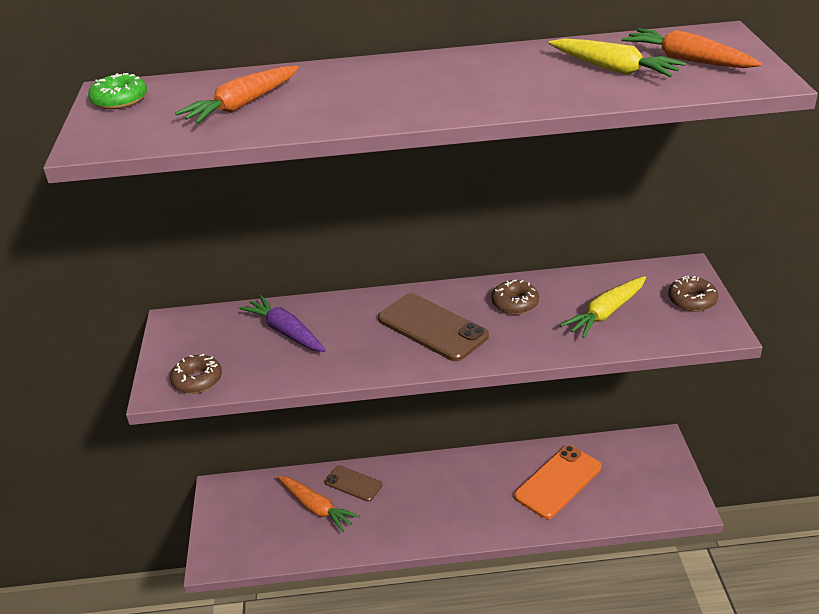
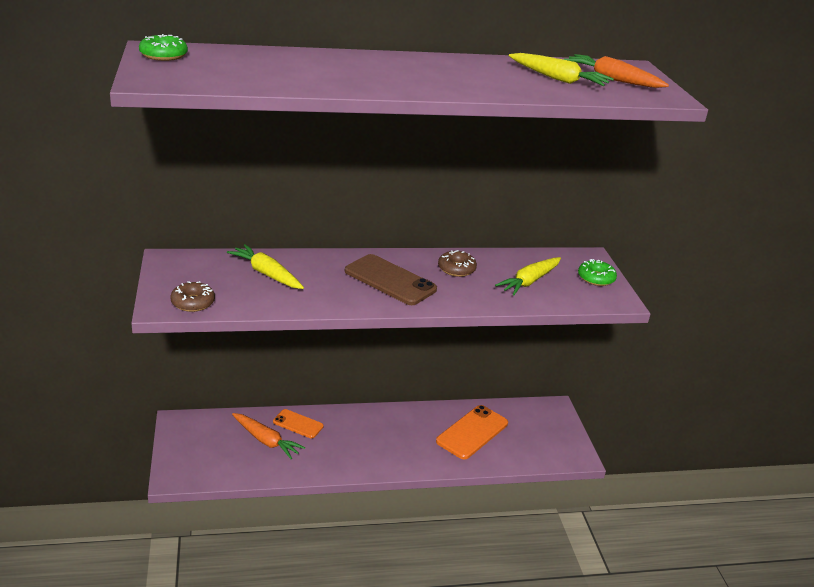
camera: 10 degrees left, 5 degrees down
orange carrot [175,66,299,124] -> none
purple carrot [239,295,326,352] -> yellow carrot [227,244,304,289]
brown phone [325,465,382,502] -> orange phone [273,409,324,438]
brown donut [668,276,718,312] -> green donut [578,259,617,286]

